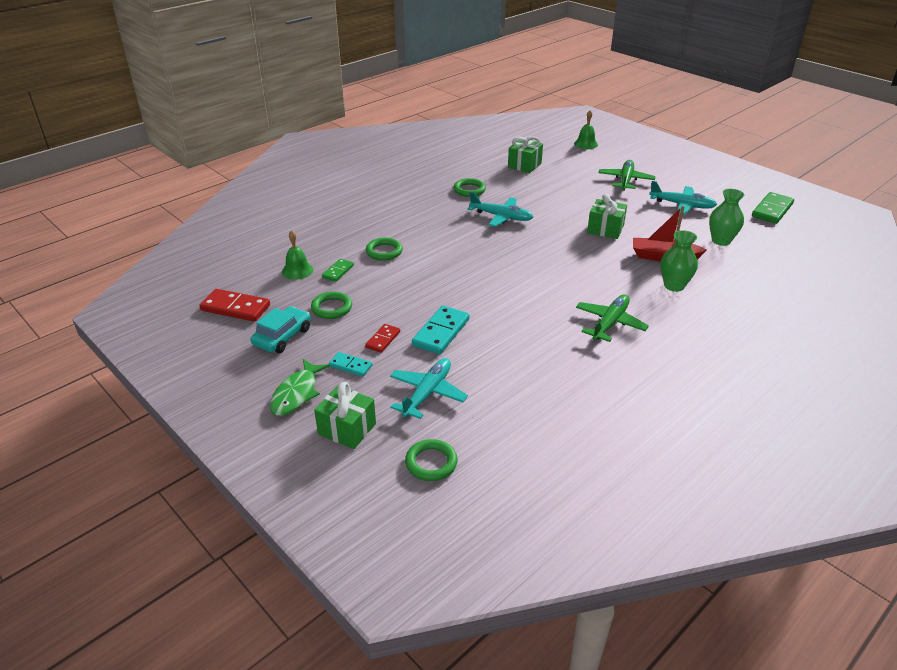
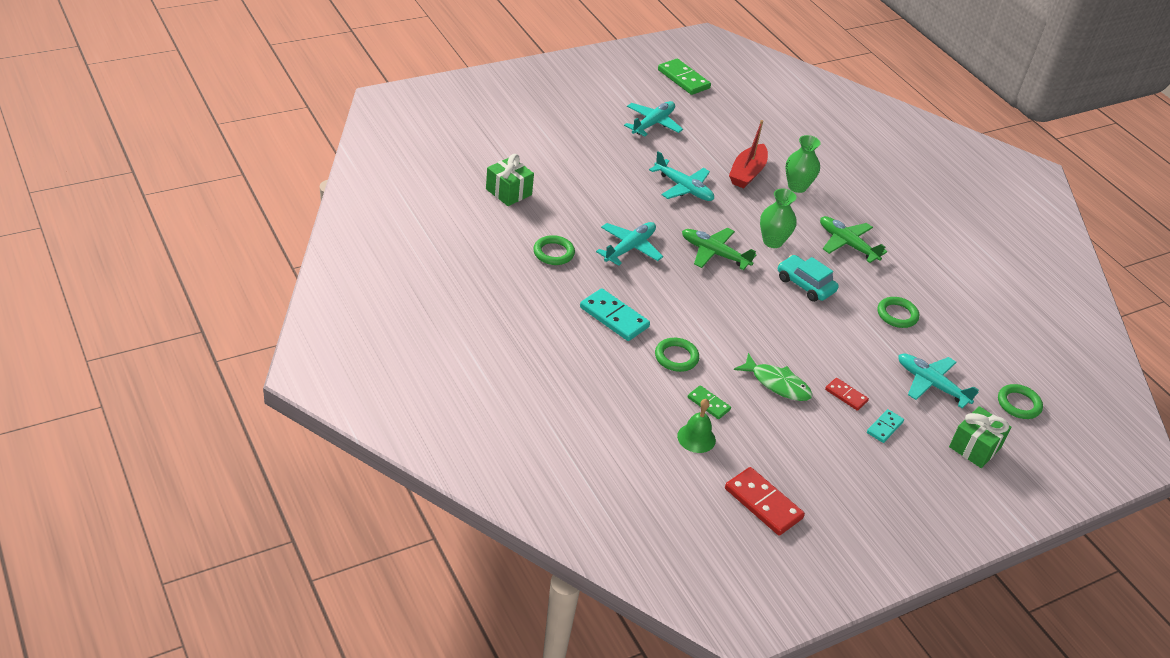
camera: 80 degrees left, 5 degrees up
red domino [199,289,270,322] -> red domino turned 75 degrees counterclockwise [725,467,805,536]
turquoise car [251,306,311,353] -> turquoise car moved to [778,255,839,302]
green fish [270,359,330,416] -> green fish moved to [734,353,813,401]
green ring [311,292,352,319] -> green ring moved to [878,297,919,328]
turquoise domino [412,305,470,354] -> turquoise domino moved to [580,288,650,341]
green bell [574,111,598,149] -> none
green gift [587,194,627,239] -> turquoise plane [649,151,714,201]
green plane [599,160,656,191] -> green plane moved to [682,228,756,270]
green vase [709,189,745,246] -> green vase moved to [760,188,797,248]

